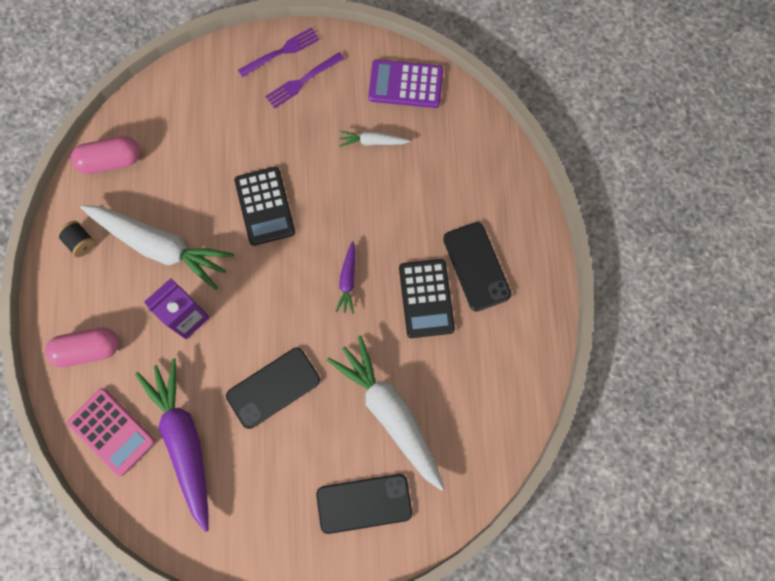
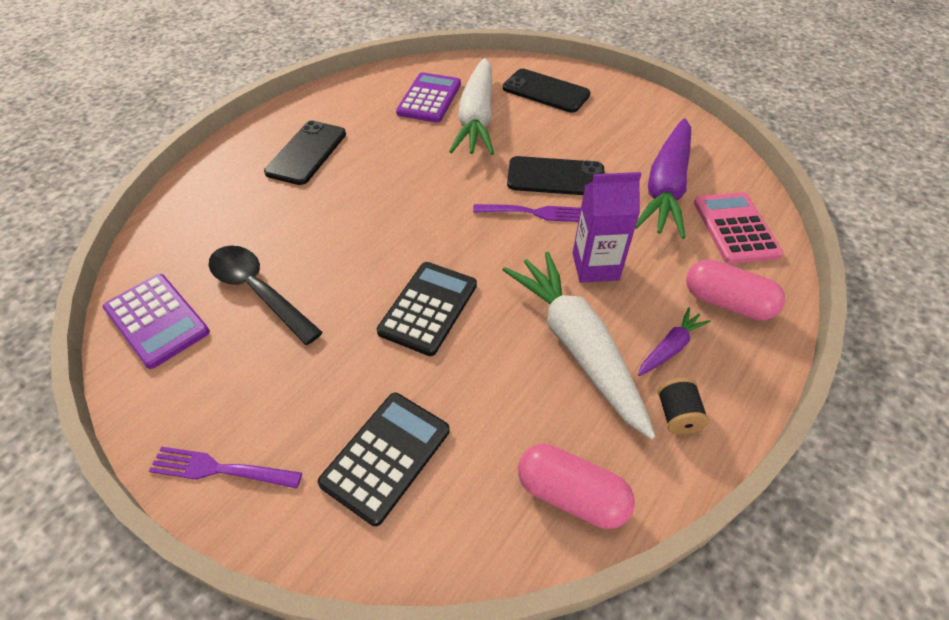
camera: 140 degrees left, 25 degrees down
purple fork [265,52,344,108] -> purple fork moved to [473,204,581,222]
purple carrot [335,241,356,314] -> purple carrot moved to [638,307,710,376]
white carrot [339,130,411,147] -> black spoon [208,246,323,345]
black calculator [399,259,455,338] -> black calculator moved to [318,393,450,526]
none -> purple calculator [396,72,461,123]

